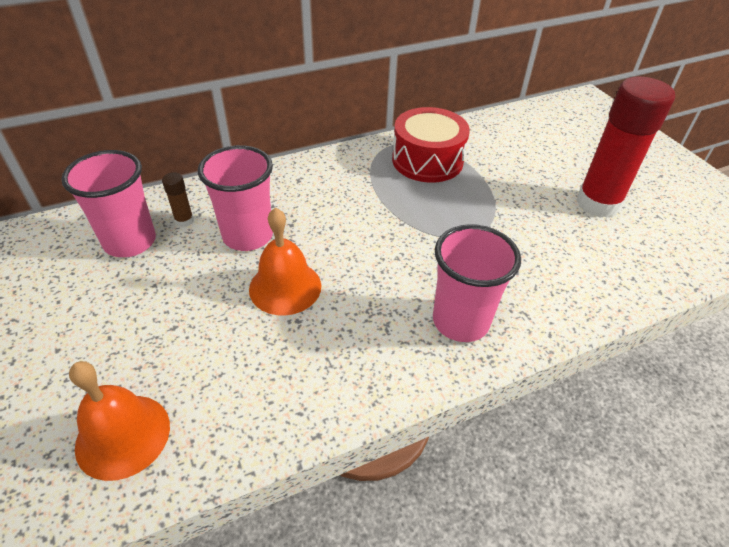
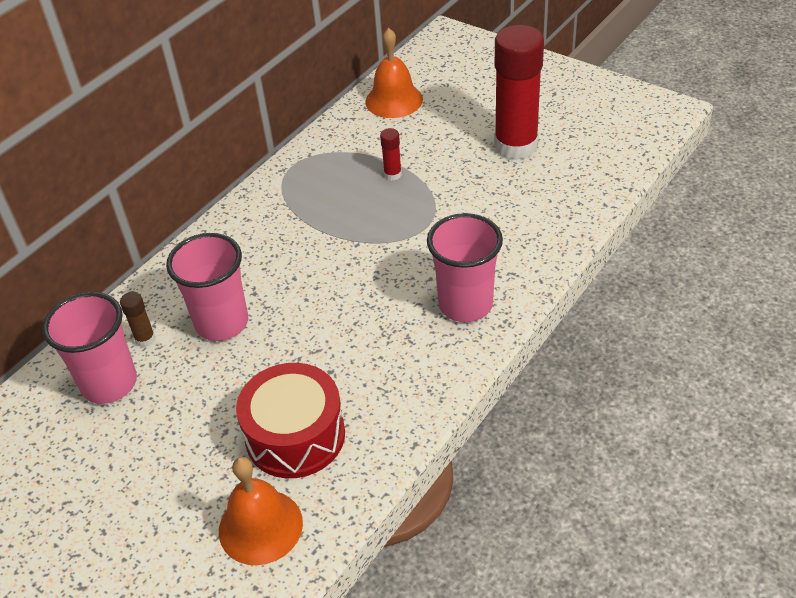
camera: 25 degrees left, 0 degrees up
orange bell [249,208,321,316] -> orange bell moved to [365,28,423,118]
red drum [392,107,470,183] -> red drum moved to [236,363,345,478]
none -> red glue stick [380,128,402,181]

